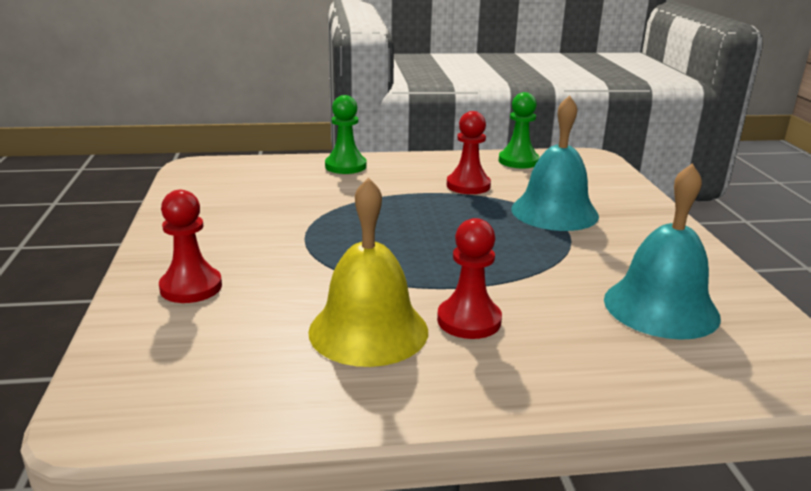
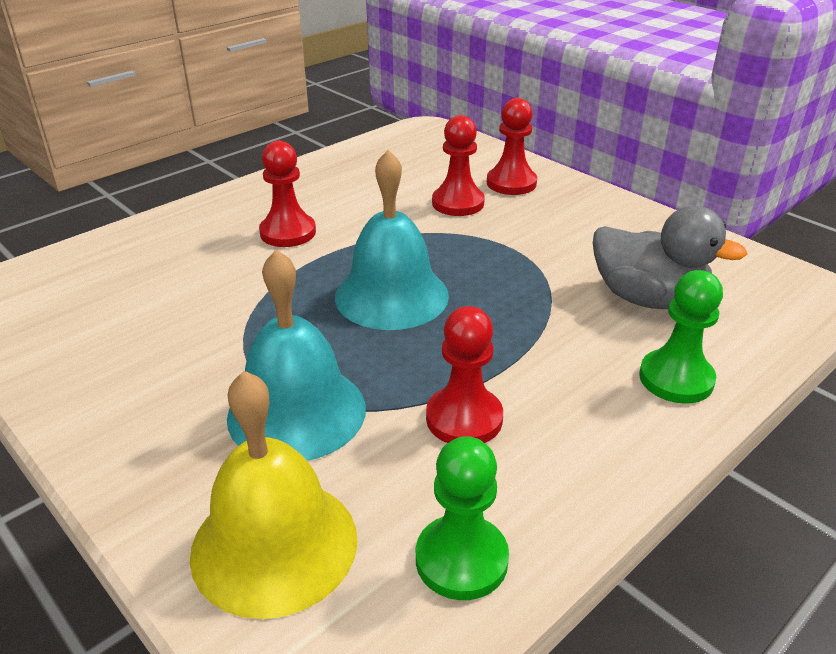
camera: 145 degrees right, 10 degrees up
yellow bell [308,177,428,367] -> yellow bell moved to [190,371,358,619]
turquoise bell [604,163,721,340] -> turquoise bell moved to [335,150,449,330]
none -> red pawn [432,115,485,216]
none -> grey duck [593,206,748,309]

